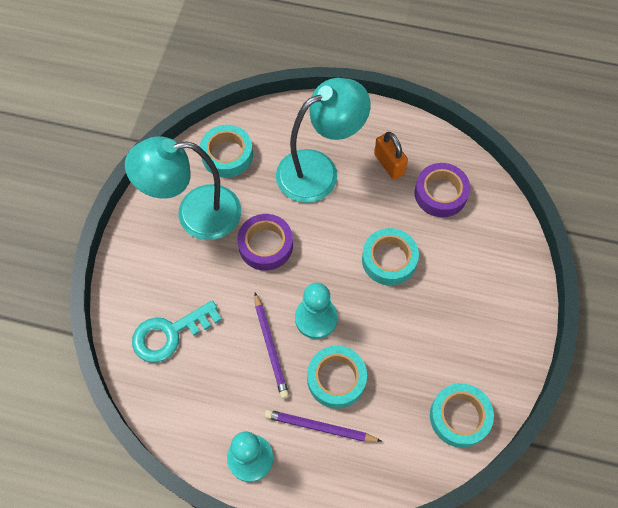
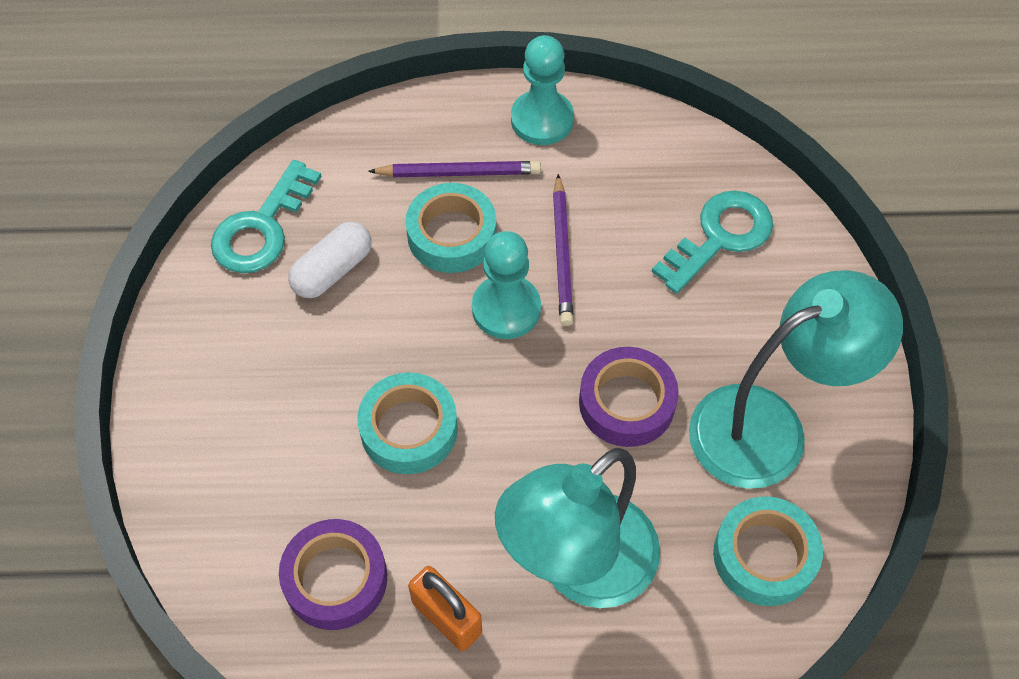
camera: 165 degrees right, 5 degrees down
purple pencil [254,292,289,399] -> purple pencil turned 150 degrees counterclockwise [553,174,573,326]
turquoise tape [430,383,494,448] -> turquoise key [211,160,322,273]
none -> white capsule [288,222,372,298]

